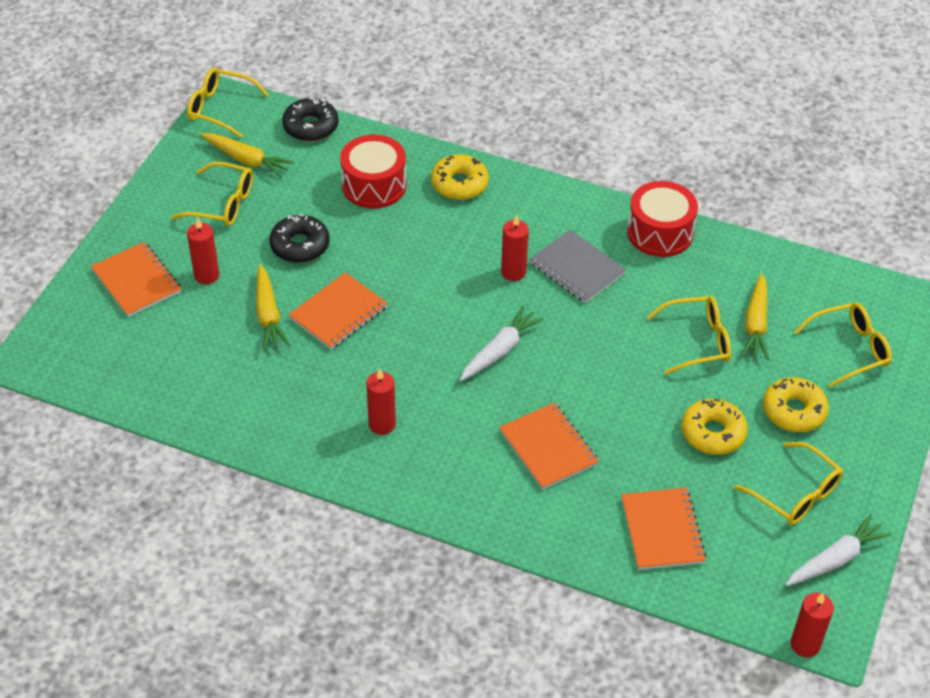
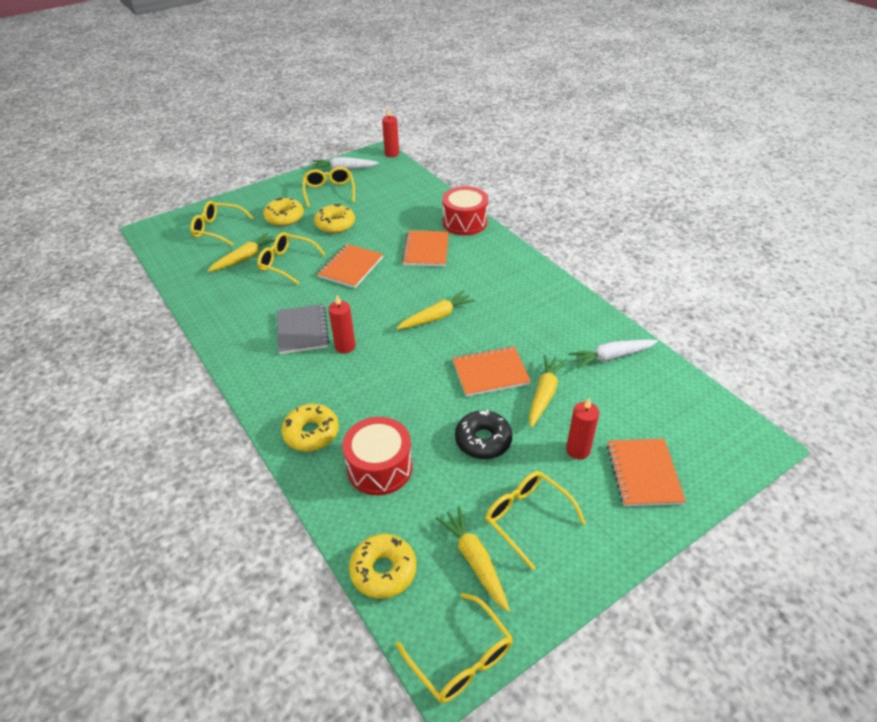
camera: 145 degrees left, 5 degrees down
black donut [282,97,339,142] -> yellow donut [349,534,416,599]
red candle [366,369,396,435] -> none
white carrot [460,306,544,381] -> white carrot moved to [569,339,658,369]
orange notebook [621,488,706,570] -> orange notebook moved to [318,244,383,288]
red drum [627,181,698,257] -> red drum moved to [442,186,488,235]
none -> yellow carrot [396,290,475,330]

